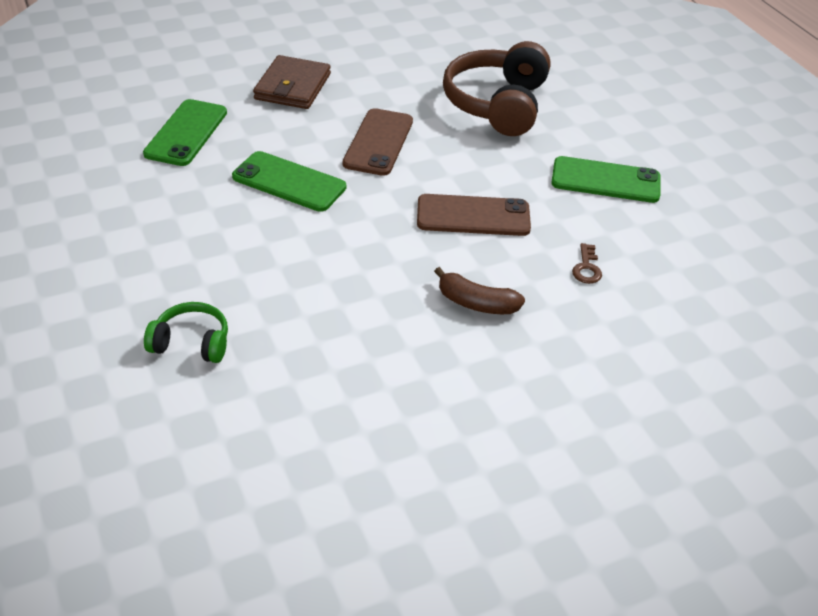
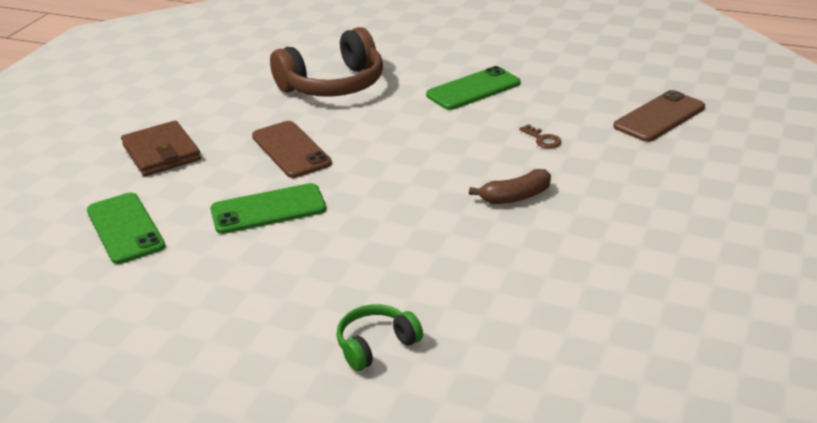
camera: 40 degrees left, 10 degrees down
brown phone [417,194,531,236] -> brown phone moved to [613,90,705,142]
brown headphones [443,41,550,136] -> brown headphones turned 90 degrees counterclockwise [270,27,383,97]

